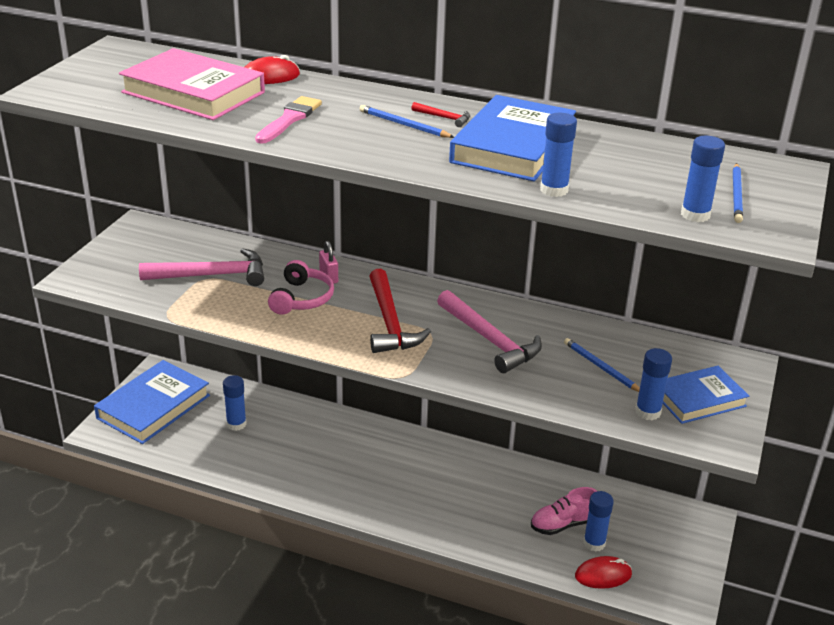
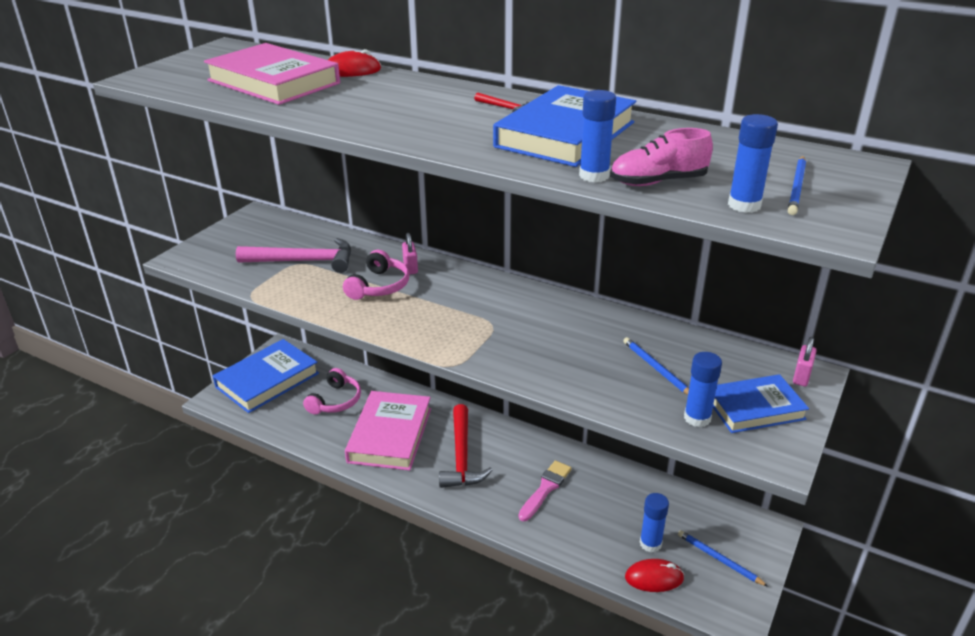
camera: 10 degrees right, 0 degrees up
blue glue stick [223,375,247,431] -> pink headphones [303,368,361,415]
pink brush [255,96,322,144] -> pink brush moved to [518,460,572,521]
blue pencil [360,105,454,138] -> blue pencil moved to [678,530,768,587]
red hammer [369,269,431,353] -> red hammer moved to [439,404,493,488]
pink hammer [437,290,542,373] -> none
pink shoe [531,487,597,535] -> pink shoe moved to [610,128,713,186]
none -> pink book [345,391,431,470]
none -> pink padlock [793,337,817,387]

